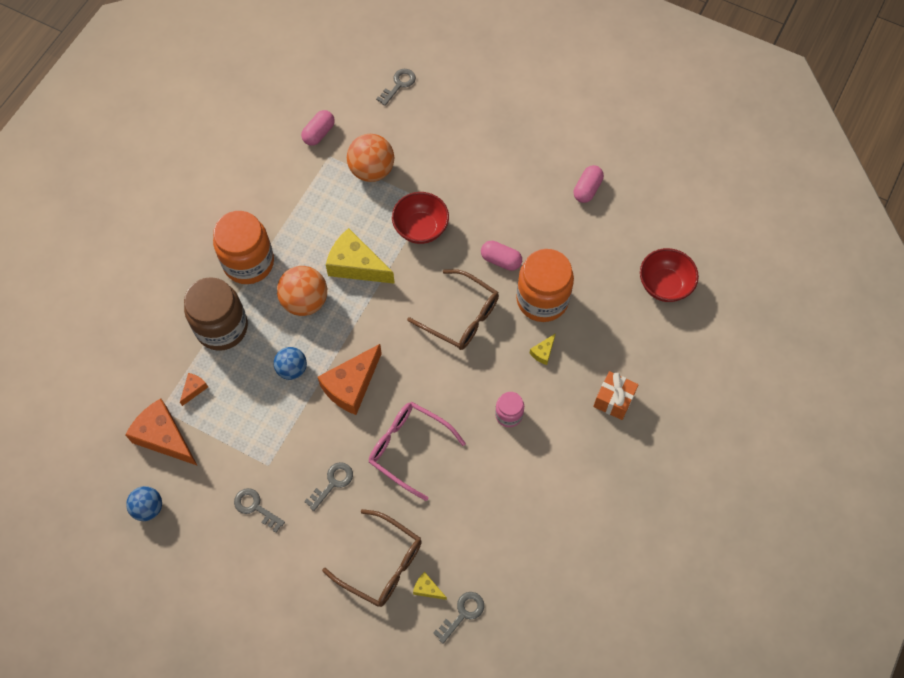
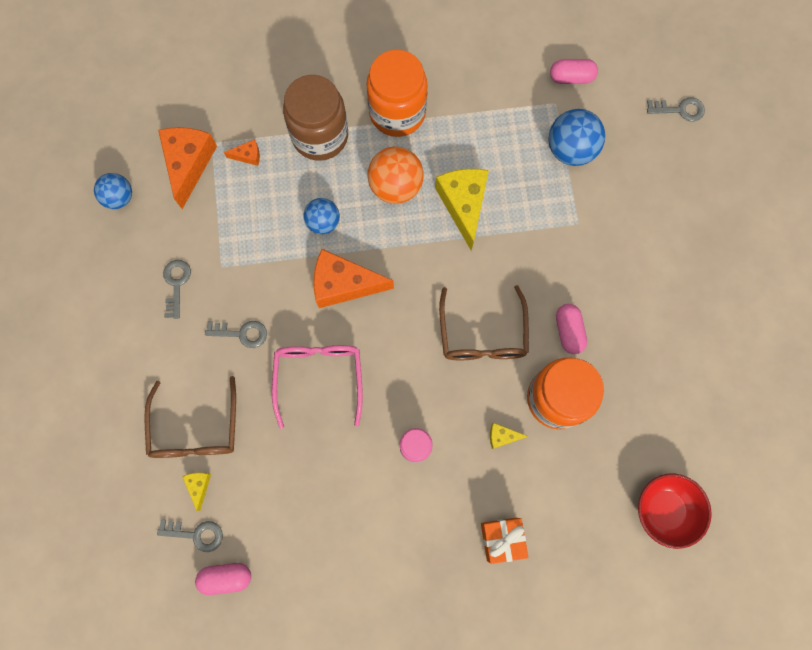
camera: 55 degrees right, 10 degrees up
orange ball [347,134,394,182] -> blue ball [548,109,605,166]
red bowl [392,192,449,244] -> none
pink capsule [574,165,604,203] -> pink capsule moved to [195,563,251,595]

